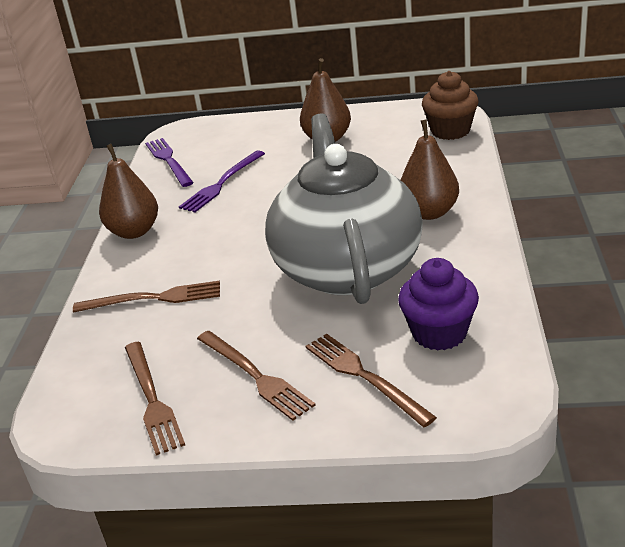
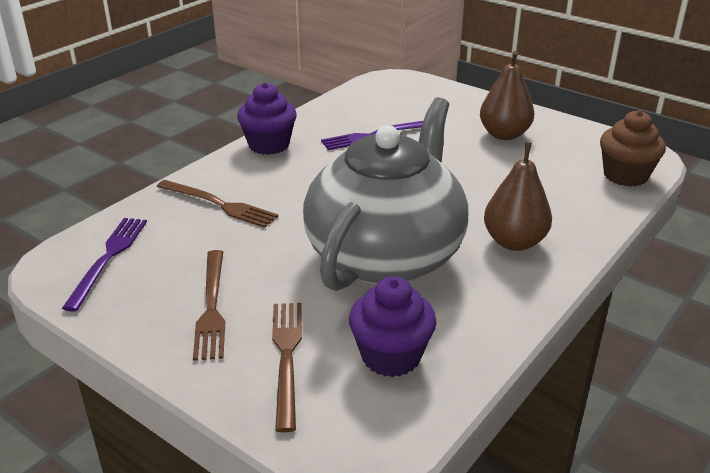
camera: 30 degrees right, 0 degrees up
brown pear [99,144,158,239] -> purple cupcake [237,82,297,155]
brown fork [125,342,185,456] -> none
purple fork [145,138,194,187] -> purple fork moved to [62,218,147,312]

